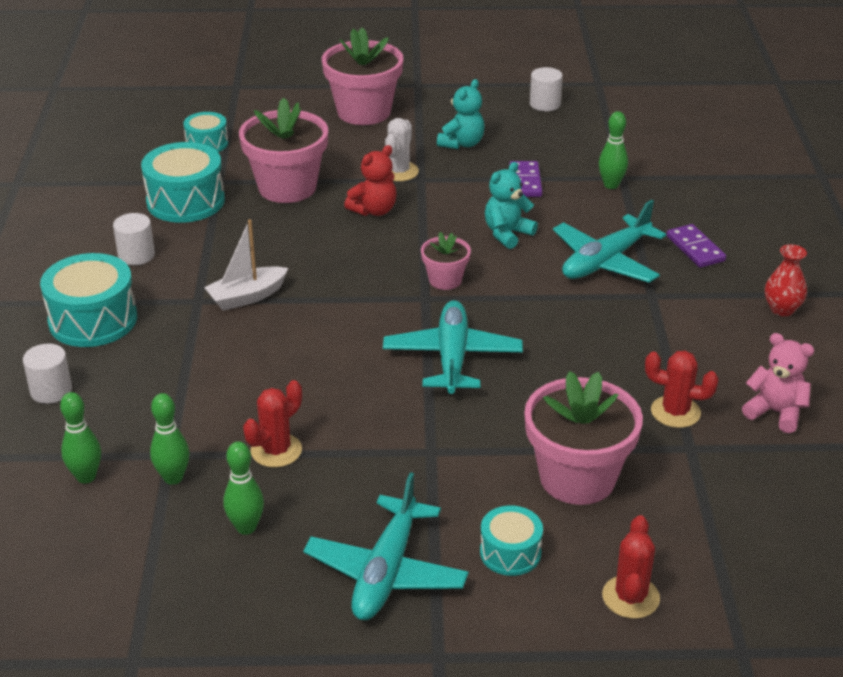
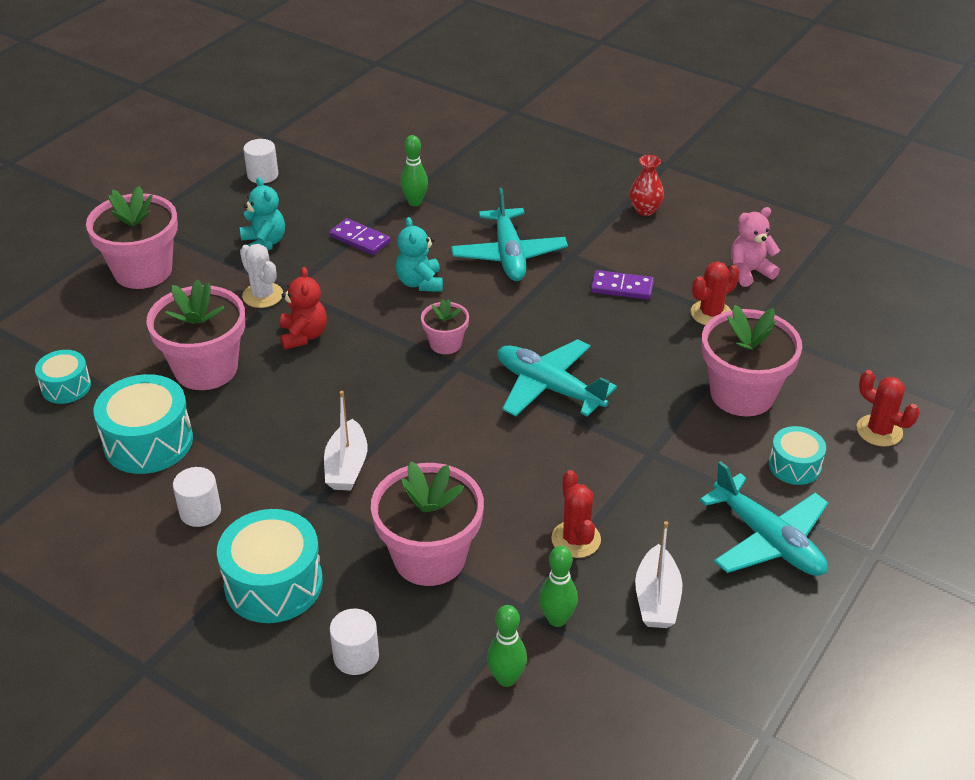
camera: 55 degrees left, 5 degrees up
green bowling pin [224,441,264,535] -> white boat [635,521,683,628]
purple domino [667,224,726,268] -> purple domino moved to [591,270,654,300]
none -> pink flower pot [371,462,484,586]

